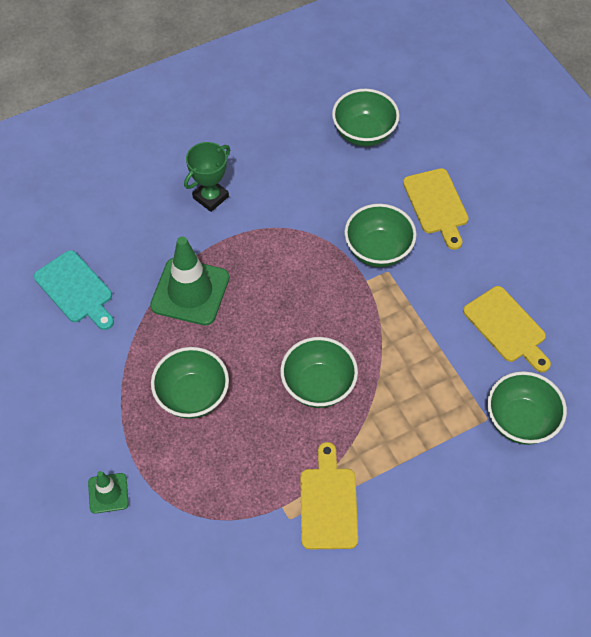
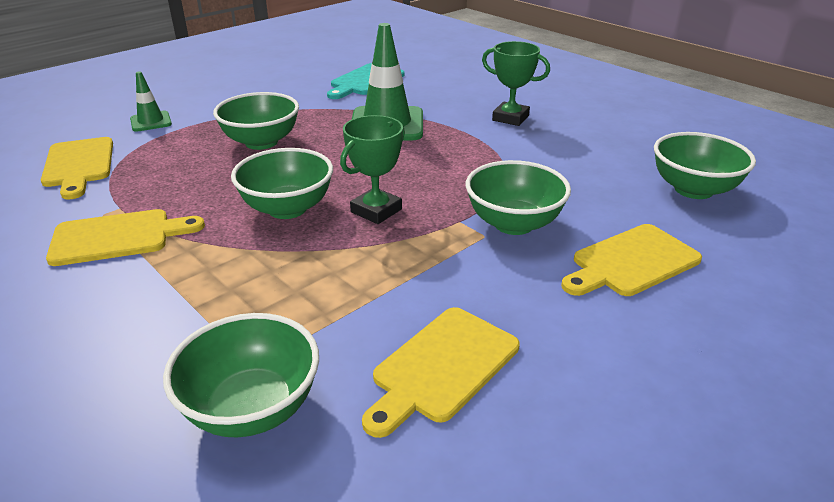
camera: 75 degrees right, 25 degrees down
none -> yellow cutting board [41,137,113,200]
none -> green trophy [340,115,405,224]

